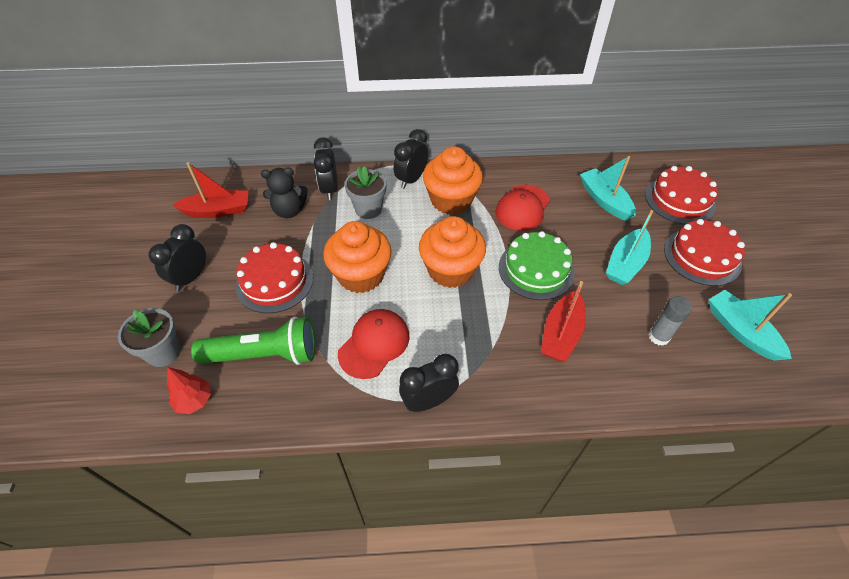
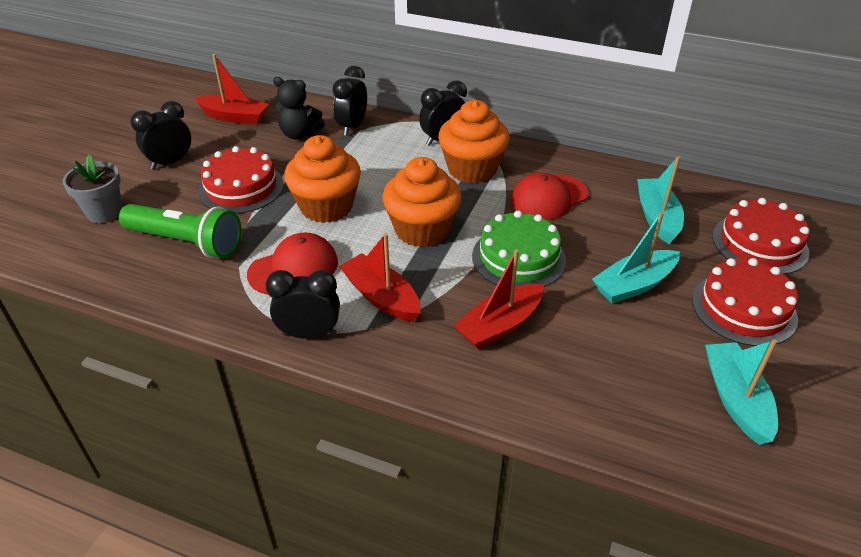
camera: 25 degrees right, 10 degrees down
red tree [167,367,211,414] -> none
grey flower pot [344,166,387,219] -> none
grey glue stick [648,296,692,346] -> none
none -> red boat [339,233,421,322]

